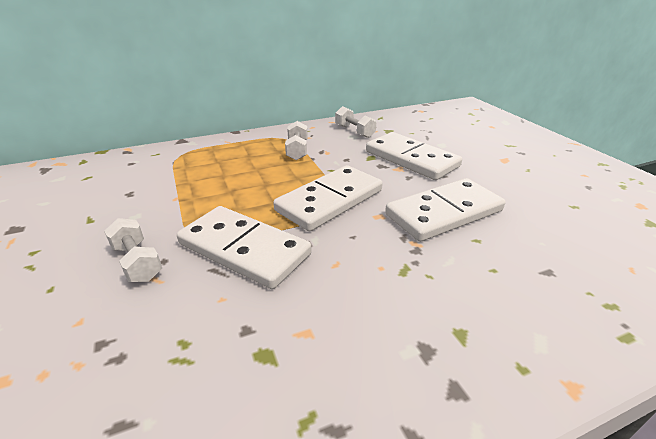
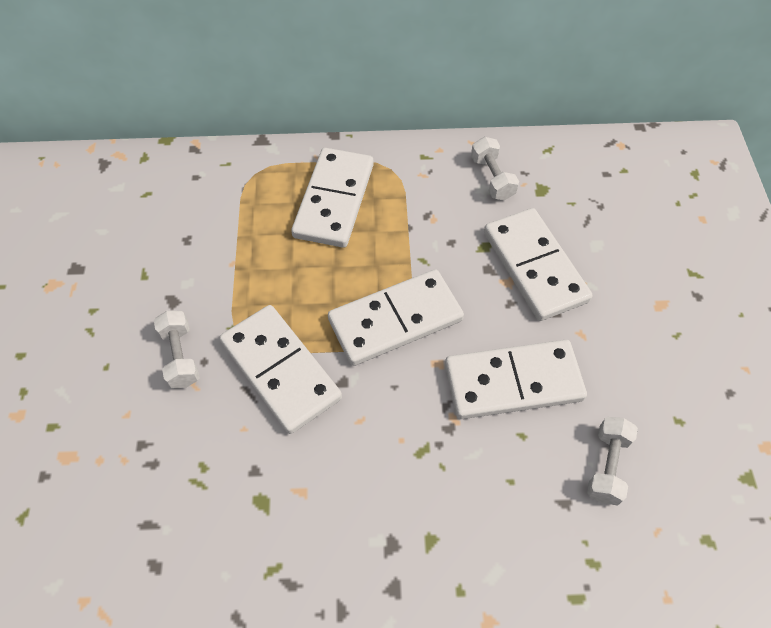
camera: 20 degrees right, 25 degrees up
white dumbbell [285,121,308,160] -> white dumbbell moved to [587,417,638,505]
none -> white domino [291,148,374,248]

